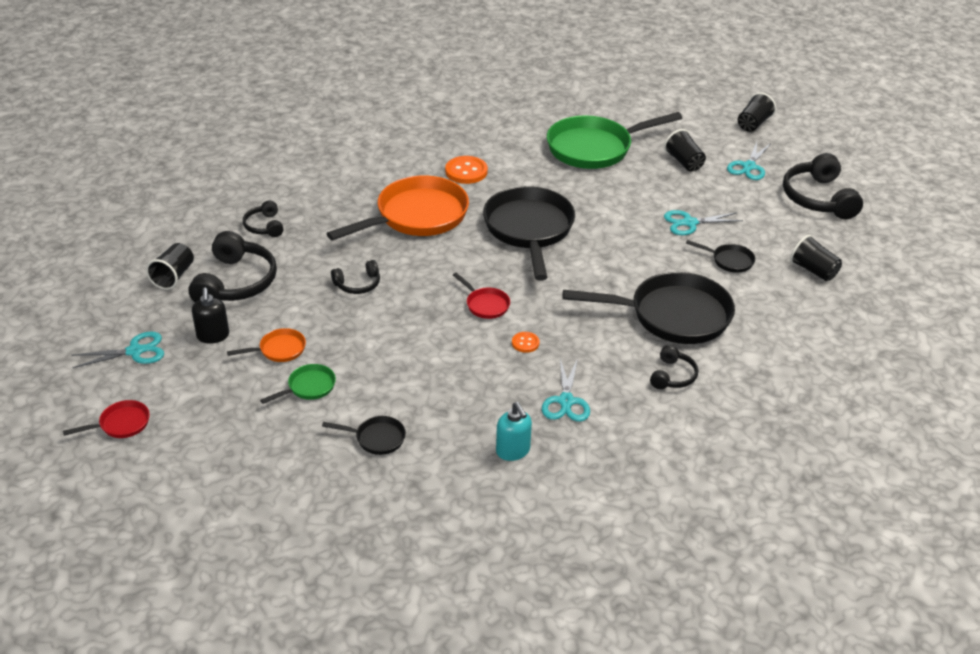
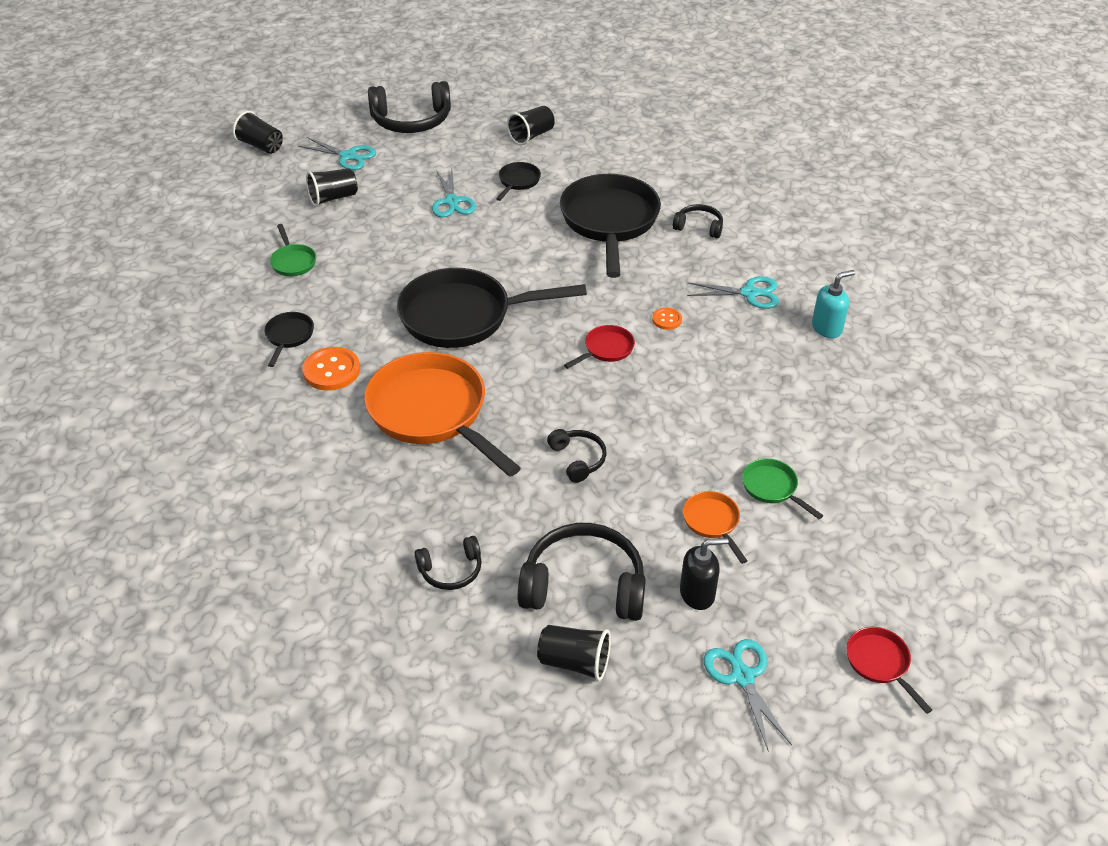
camera: 90 degrees left, 5 degrees up
black pan [322,416,406,455] -> black pan moved to [264,312,314,367]
green pan [547,112,682,169] -> green pan [270,224,316,276], size x0.44

